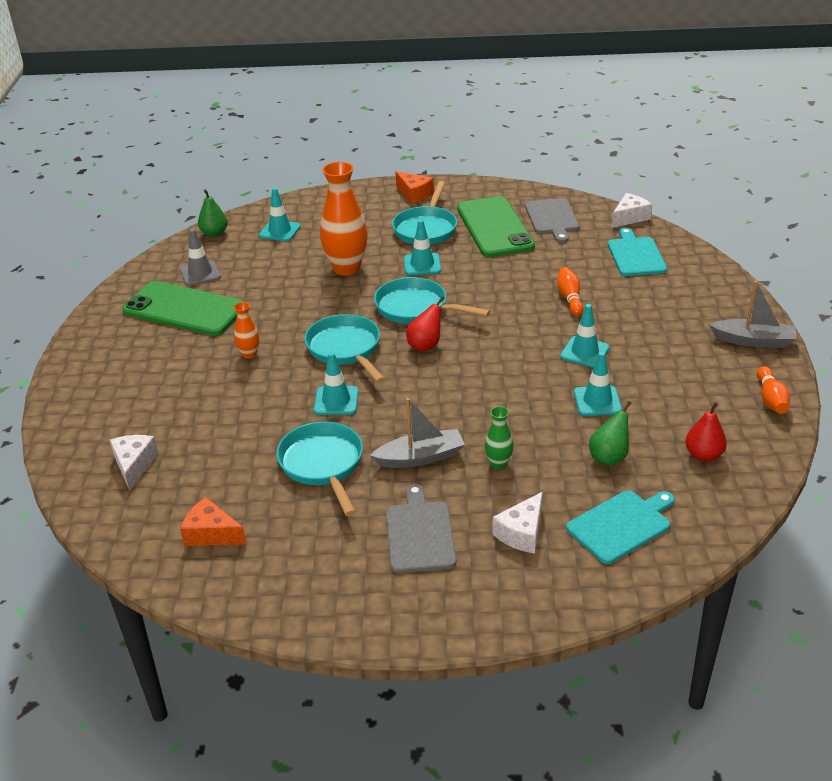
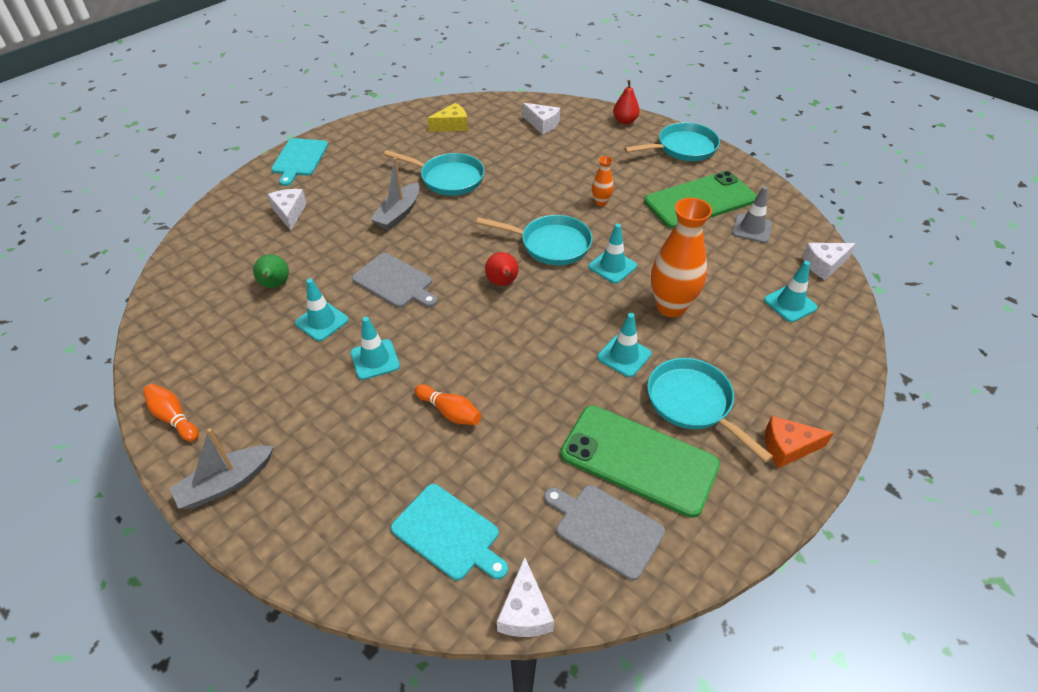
camera: 130 degrees right, 10 degrees up
orange cheese [180,497,246,546] -> yellow cheese [428,103,468,132]
green pear [198,189,228,237] -> white cheese [802,243,856,280]
turquoise traffic cone [314,352,359,415] -> turquoise traffic cone moved to [588,224,637,284]
turquoise pan [374,277,490,324] -> turquoise pan moved to [624,122,720,161]
grey cutting board [386,484,456,573] -> grey cutting board moved to [352,253,437,308]
green vase [485,406,513,469] -> none
turquoise cutting board [566,490,675,564] -> turquoise cutting board moved to [271,138,328,186]
red pear [685,402,727,462] -> red pear moved to [613,80,640,124]

